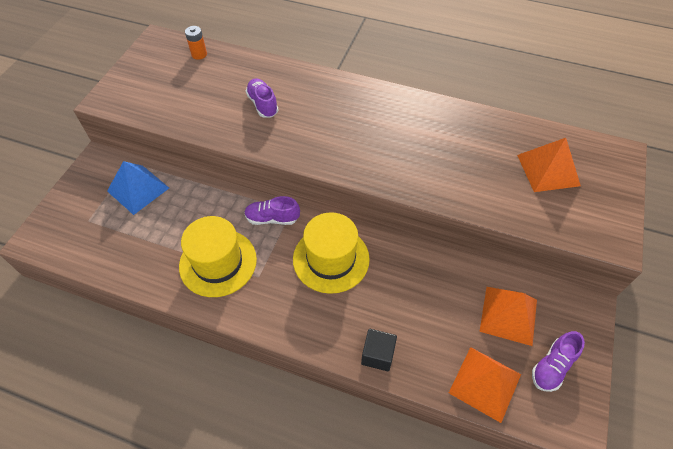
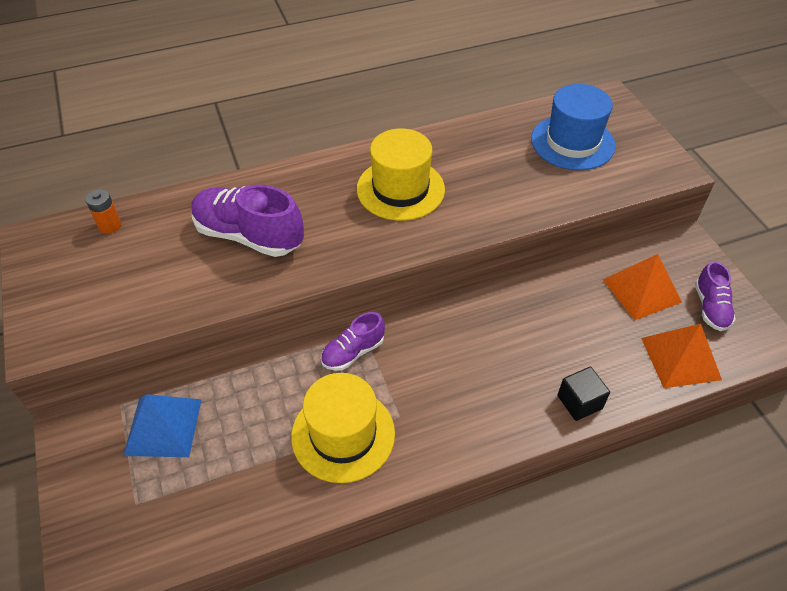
camera: 40 degrees left, 5 degrees down
purple shoe [245,78,279,118] -> purple shoe [191,184,304,257], size x1.75
yellow hat [293,212,370,294] -> yellow hat moved to [357,128,445,221]
orange pyramid [517,138,581,192] -> blue hat [531,84,616,170]

